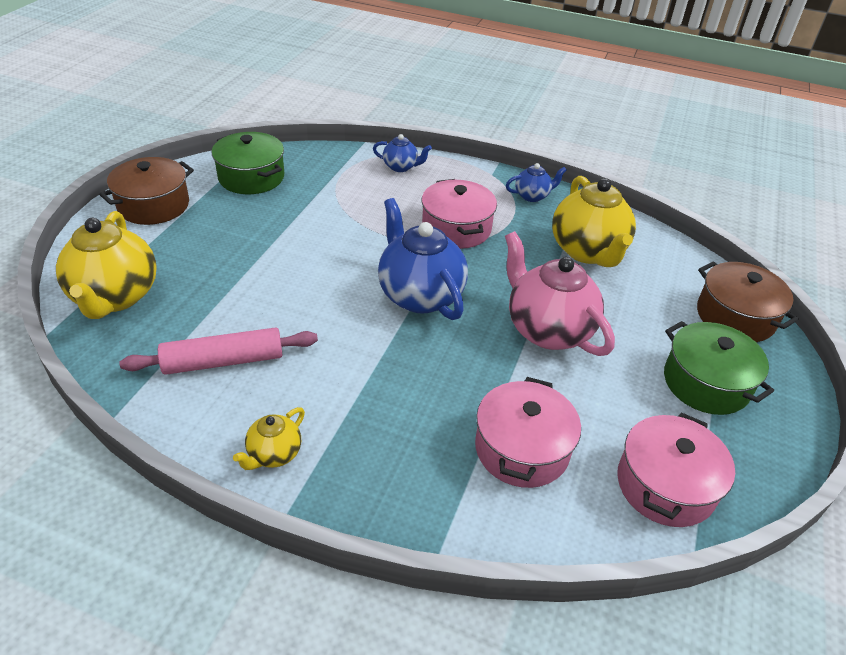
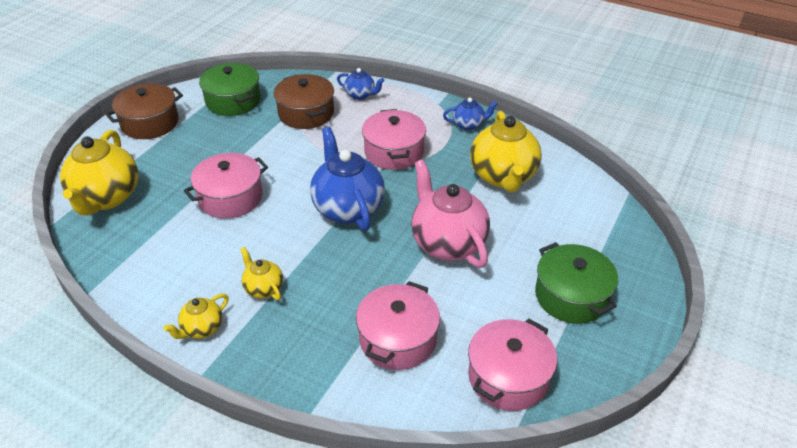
camera: 10 degrees right, 0 degrees up
pink rolling pin [119,327,318,375] -> none
brown pot [697,262,799,342] -> brown pot moved to [274,74,334,129]
none -> pink pot [184,153,268,219]
none -> yellow teapot [240,247,283,300]

